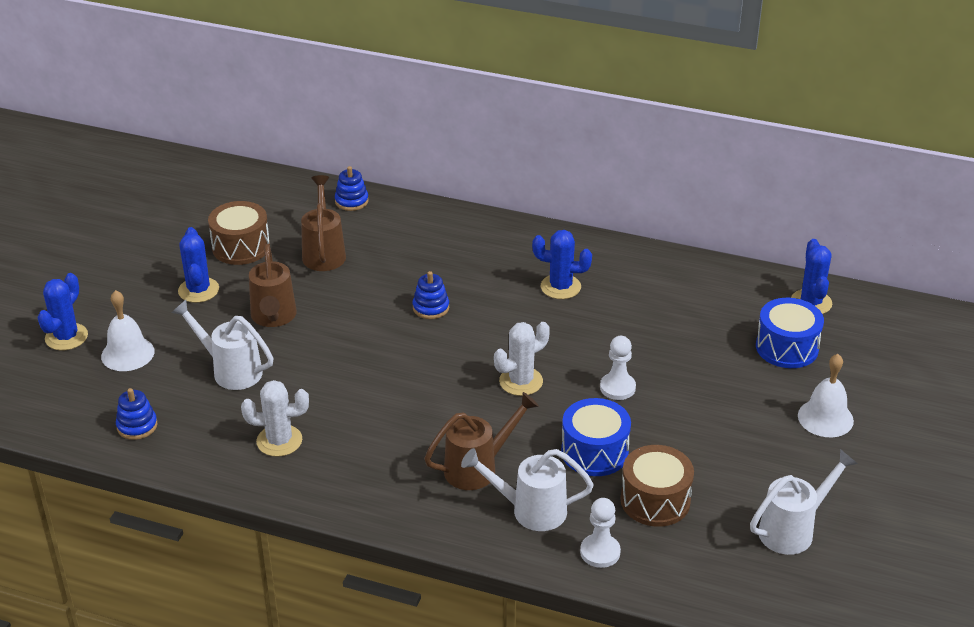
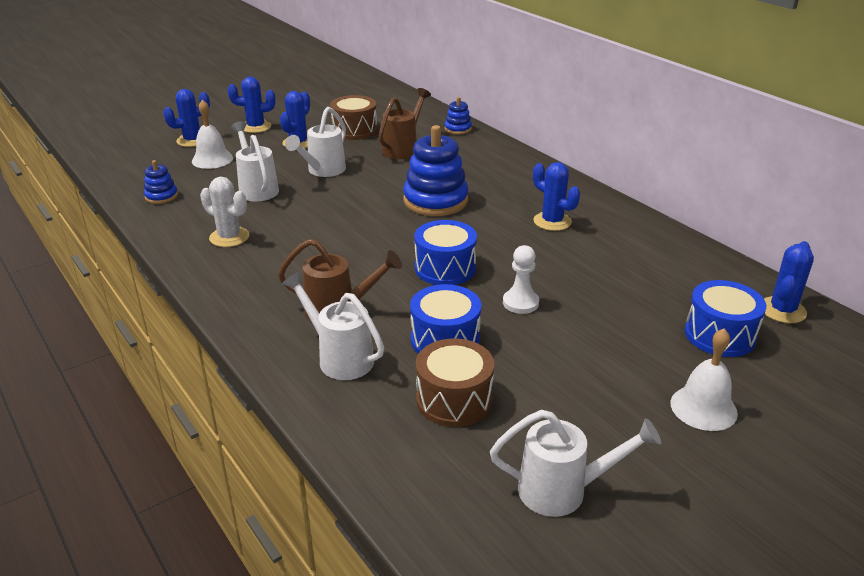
camera: 35 degrees right, 5 degrees down
brown watering can [249,244,297,327] -> white watering can [285,107,346,177]
blue stacking toy [413,271,449,319] -> blue stacking toy [403,125,469,216], size x2.00
white cactus [494,322,550,396] -> blue drum [414,220,477,285]
white pawn [580,498,621,568] -> none
none -> blue cactus [228,77,275,133]

